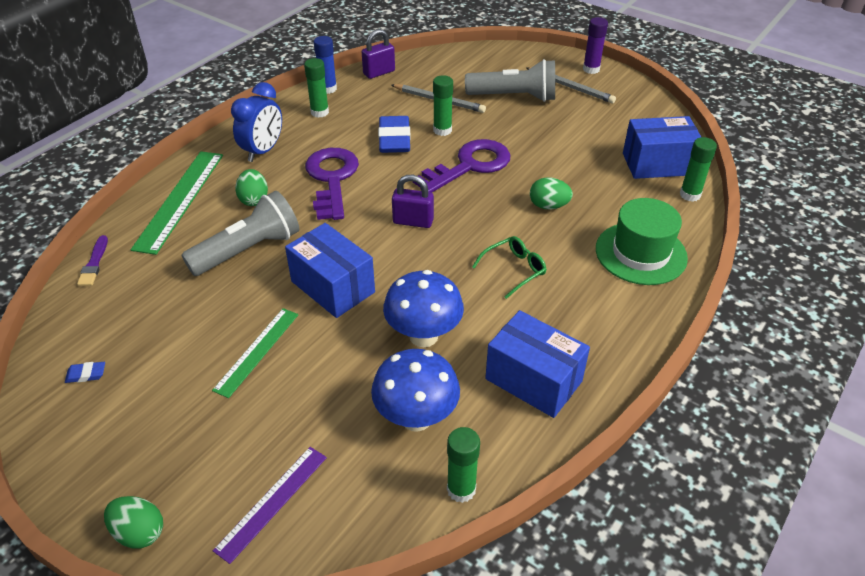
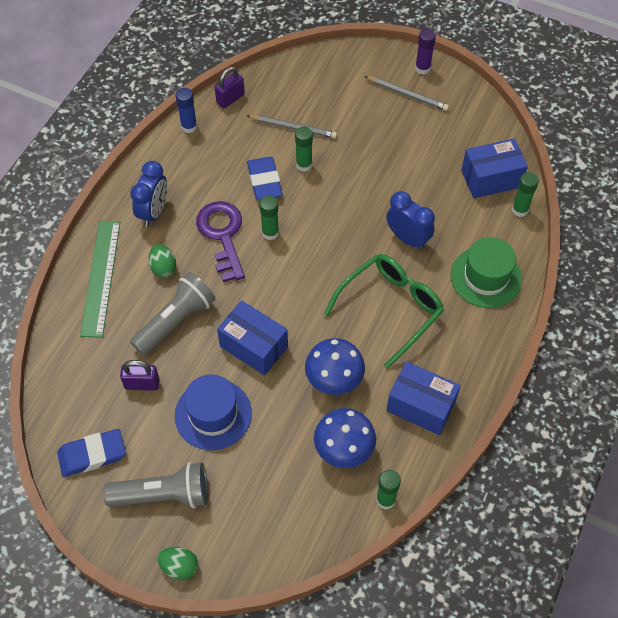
camera: 10 degrees left, 15 degrees up
blue eraser [65,362,105,383] -> blue eraser [57,429,126,477], size x2.27
purple brush [77,235,108,286] -> none
green ruler [212,308,299,398] -> blue hat [175,375,252,450]
purple ruler [213,447,327,564] -> none
green glue stick [304,58,329,118] -> green glue stick moved to [259,196,279,240]
purple padlock [392,175,434,228] -> purple padlock moved to [120,360,159,391]
purple key [413,139,510,193] -> none
grey flashlight [465,59,555,102] -> grey flashlight moved to [103,462,208,508]
green glasses [472,236,547,299] -> green glasses [324,254,444,368], size x2.02
green egg [530,177,573,209] -> blue clock [387,191,435,250]

